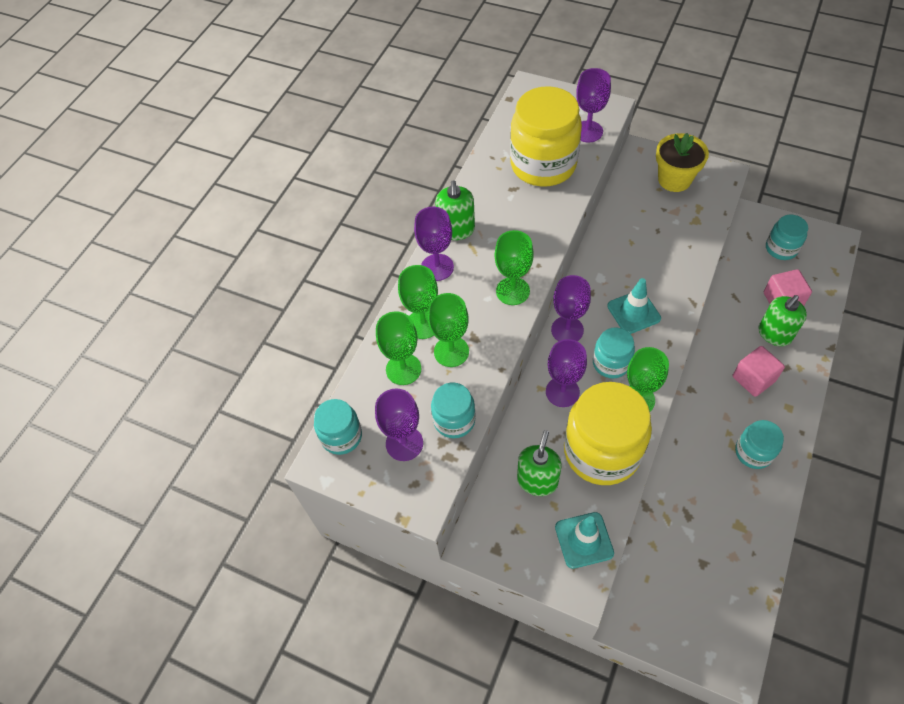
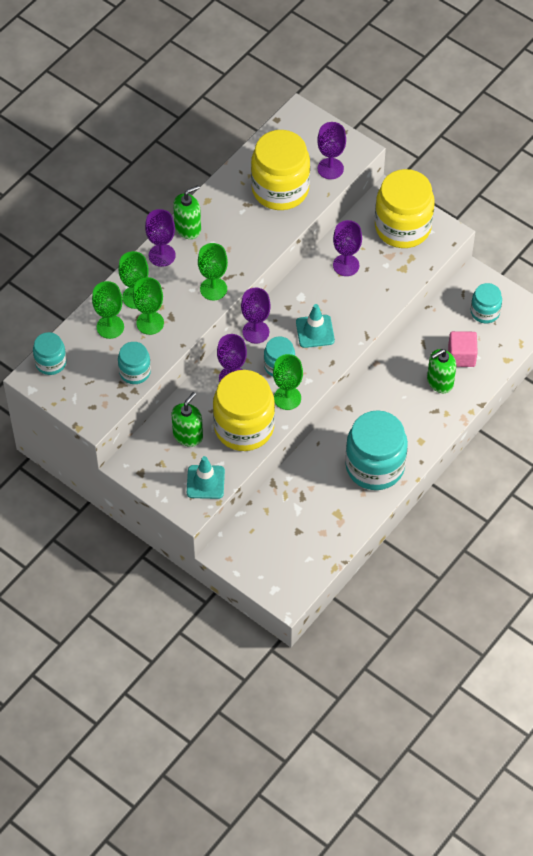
camera: 10 degrees right, 0 degrees up
purple goblet [375,389,423,461] -> purple goblet moved to [333,220,362,276]
green soap dispenser [435,180,475,240] -> green soap dispenser turned 135 degrees counterclockwise [173,186,201,239]
yellow flower pot [656,133,709,192] -> yellow jar [375,169,435,248]
pink cube [733,346,785,397] -> none
turquoise jar [735,420,784,469] -> turquoise jar [345,410,408,490], size x1.92

